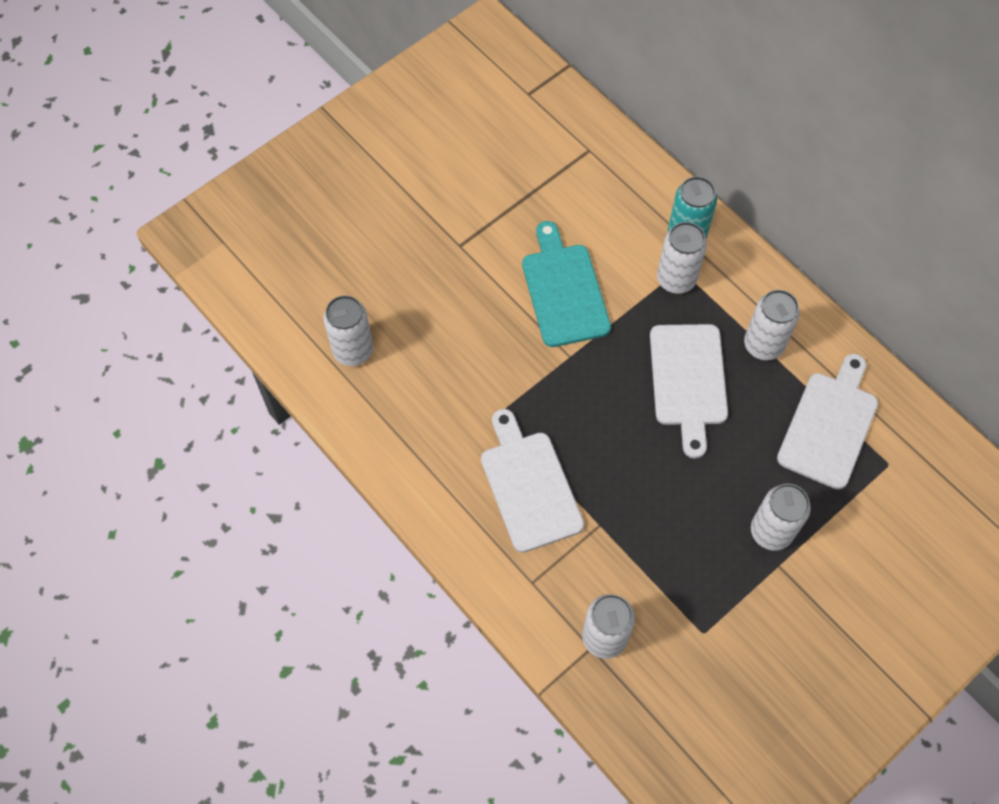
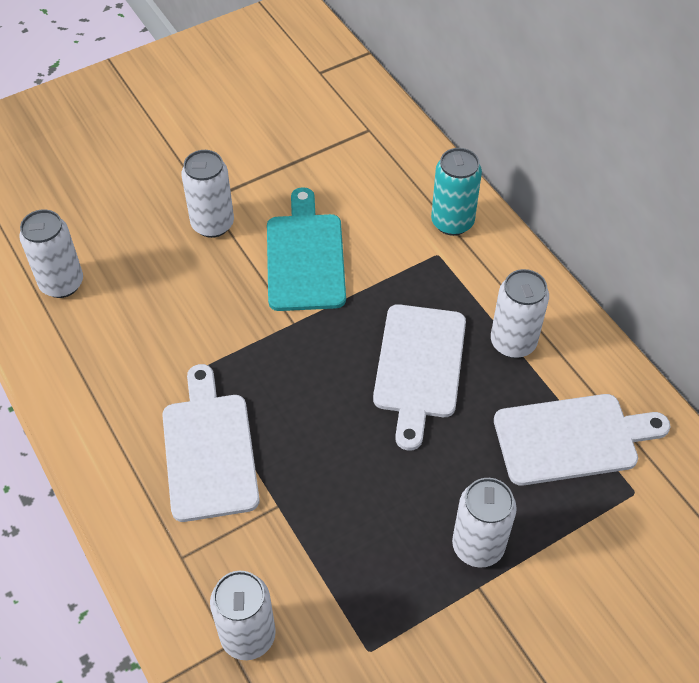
camera: 10 degrees right, 10 degrees down
white can [657,222,707,294] -> white can moved to [181,150,234,238]
white cutting board [777,354,878,489] -> white cutting board turned 45 degrees clockwise [494,394,671,486]

